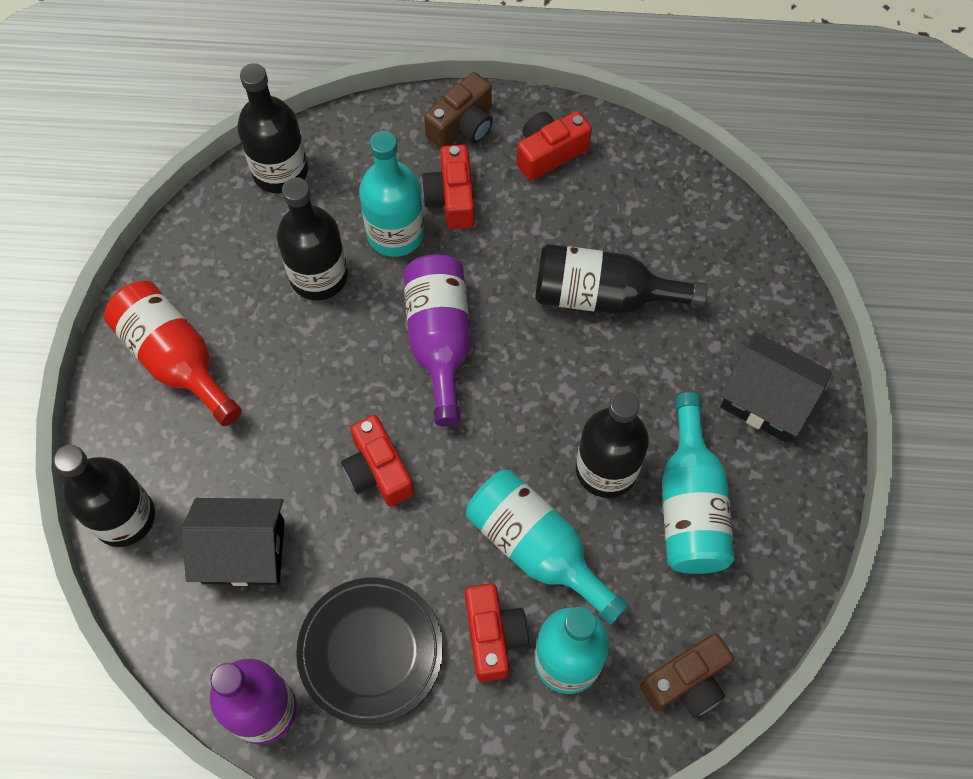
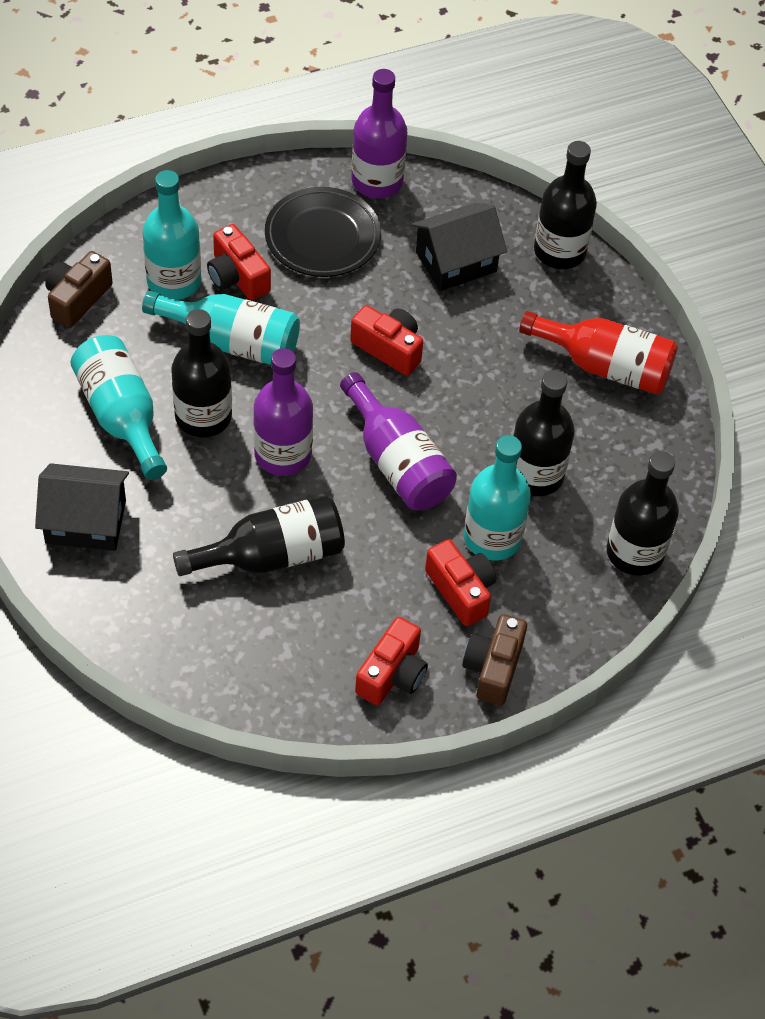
camera: 150 degrees right, 10 degrees down
none -> purple bottle [253,348,313,476]

